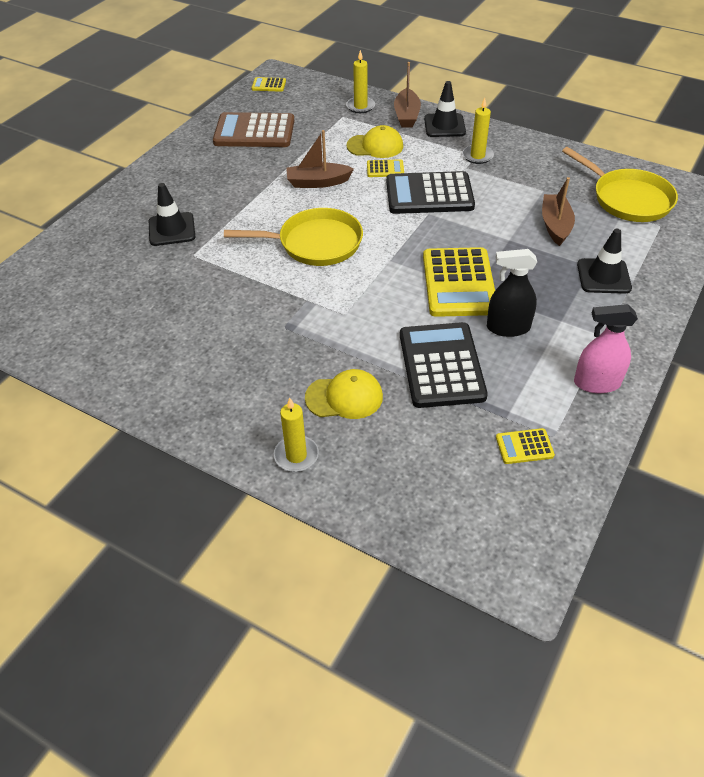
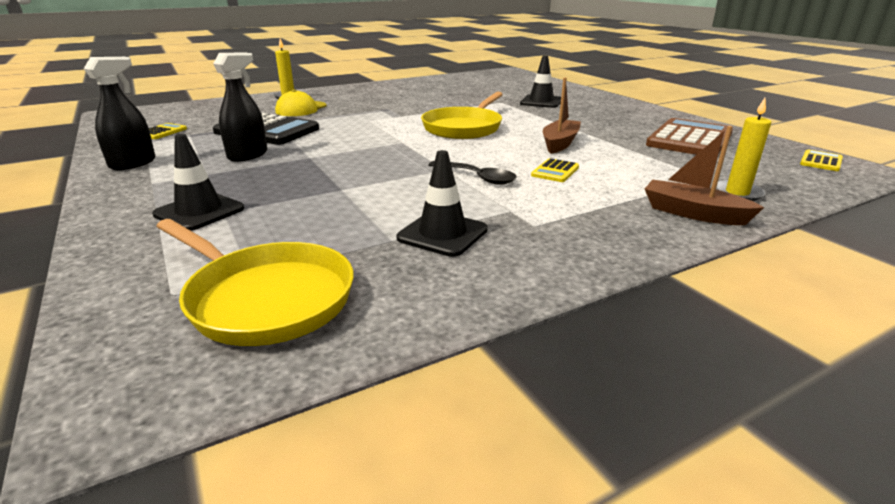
camera: 120 degrees right, 20 degrees down
yellow cap [346,125,403,158] -> none
black calculator [386,171,475,214] -> black spoon [428,161,517,184]
yellow calculator [423,247,495,317] -> none
black traffic cone [424,81,466,137] -> black traffic cone moved to [397,150,488,257]
yellow candle [462,98,494,164] -> none
brown boat [542,177,575,246] -> none
yellow pan [562,147,678,222] -> yellow pan turned 135 degrees counterclockwise [156,219,354,346]
pink spray bottle [574,304,638,394] -> black spray bottle [84,57,156,170]

